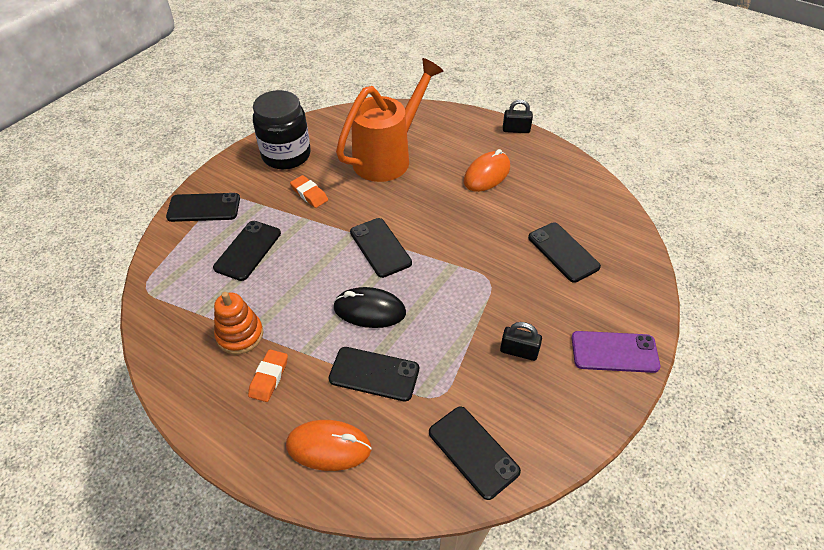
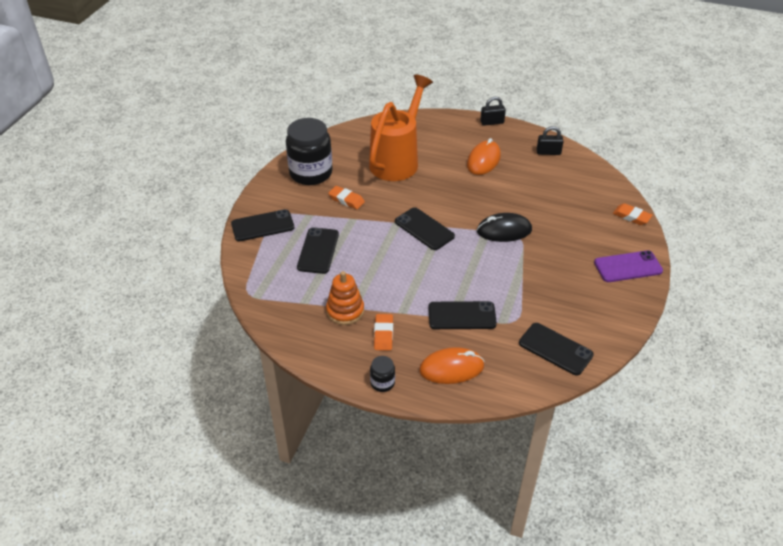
camera: 15 degrees left, 5 degrees down
black mouse [333,287,406,328] -> black mouse moved to [477,213,532,242]
black padlock [500,322,542,361] -> black padlock moved to [537,126,564,155]
black phone [528,223,601,283] -> none
none -> black jar [370,356,395,392]
none -> orange eraser [613,203,653,225]

